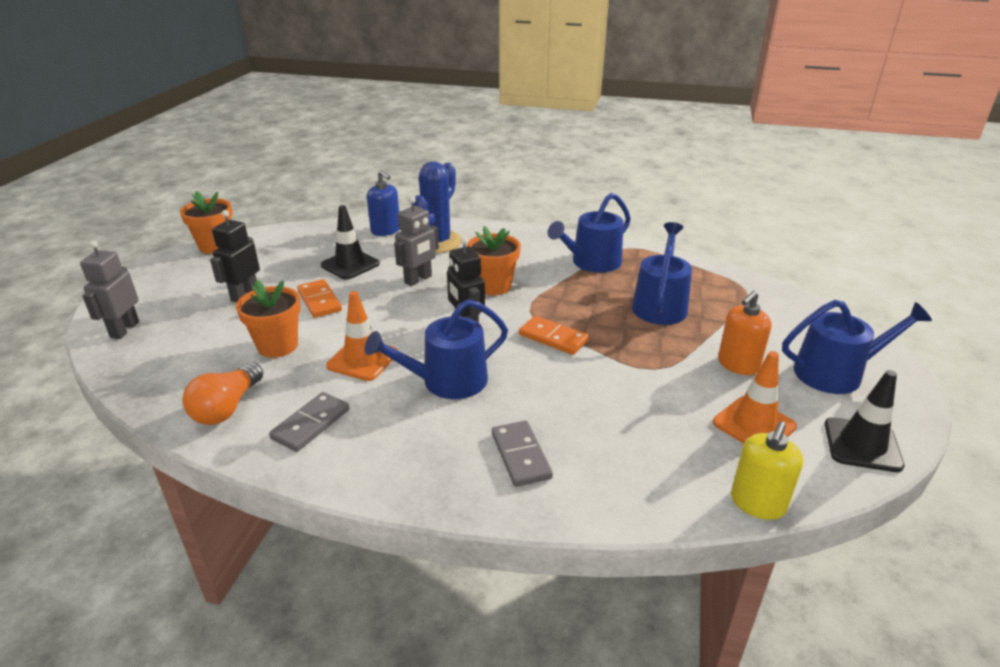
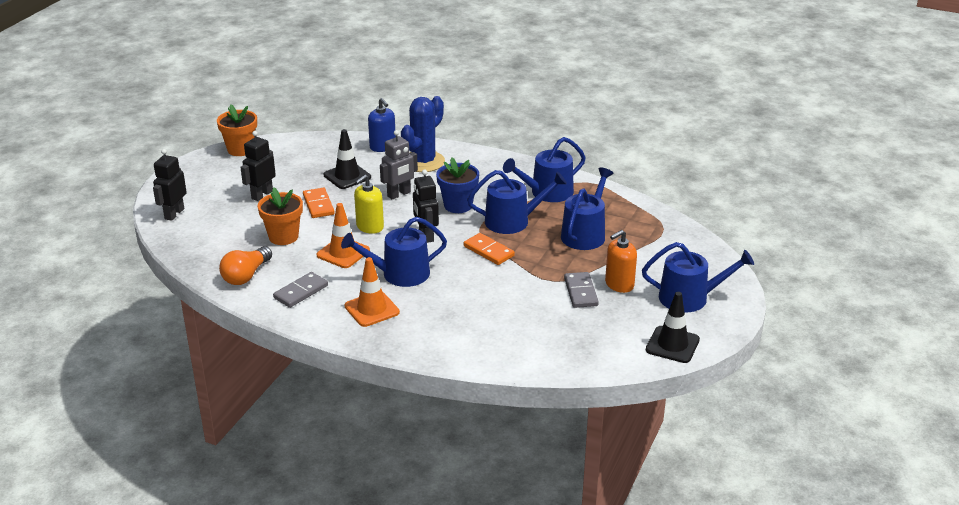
camera: 10 degrees right, 0 degrees up
grey robot [80,240,139,339] -> black robot [153,149,187,221]
orange flower pot [467,226,521,295] -> blue flower pot [436,157,479,213]
grey domino [492,421,553,487] -> grey domino moved to [564,272,599,308]
orange traffic cone [713,351,797,443] -> orange traffic cone moved to [345,257,400,327]
yellow soap dispenser [731,421,803,520] -> yellow soap dispenser moved to [354,175,384,234]
none -> blue watering can [467,170,567,234]

